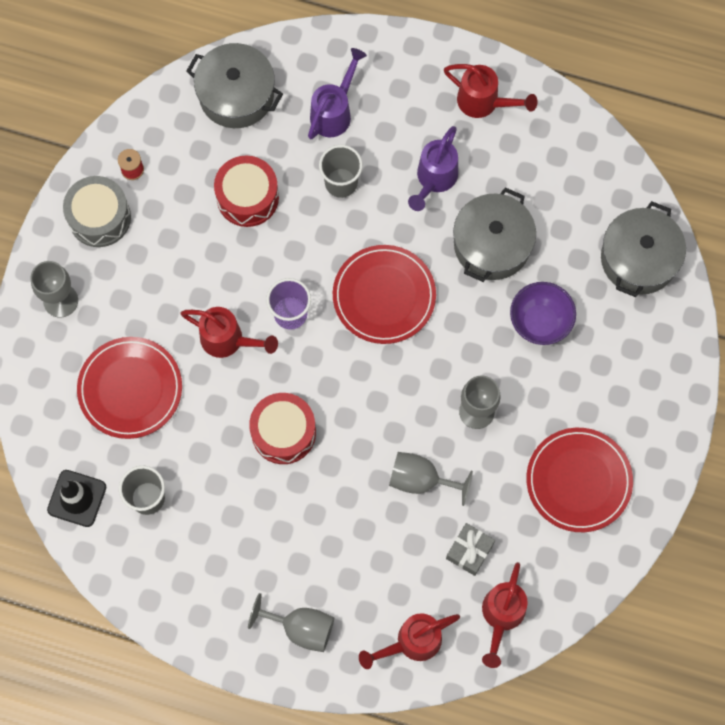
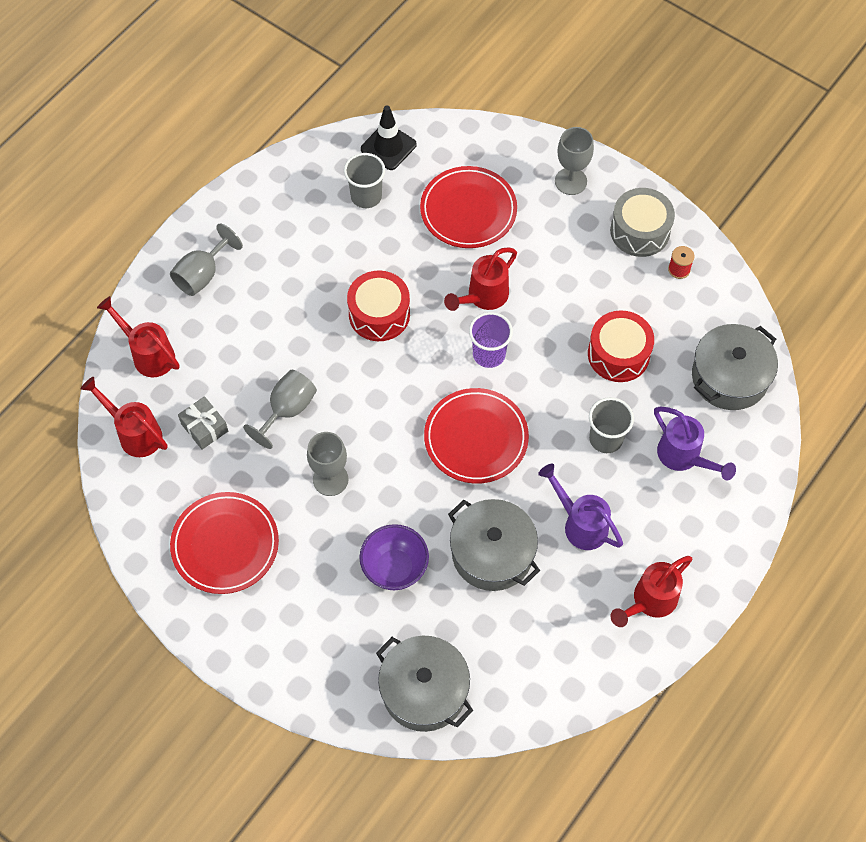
camera: 110 degrees right, 10 degrees down
red watering can [359,613,460,669] -> red watering can turned 45 degrees counterclockwise [97,296,179,377]

